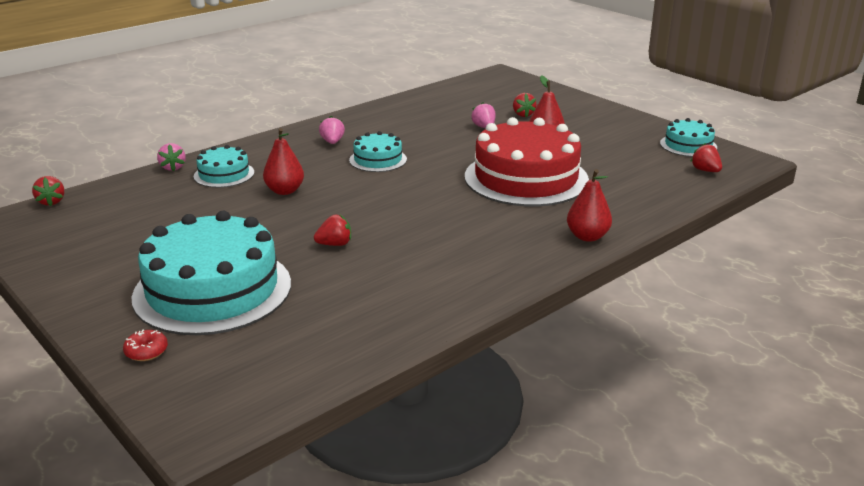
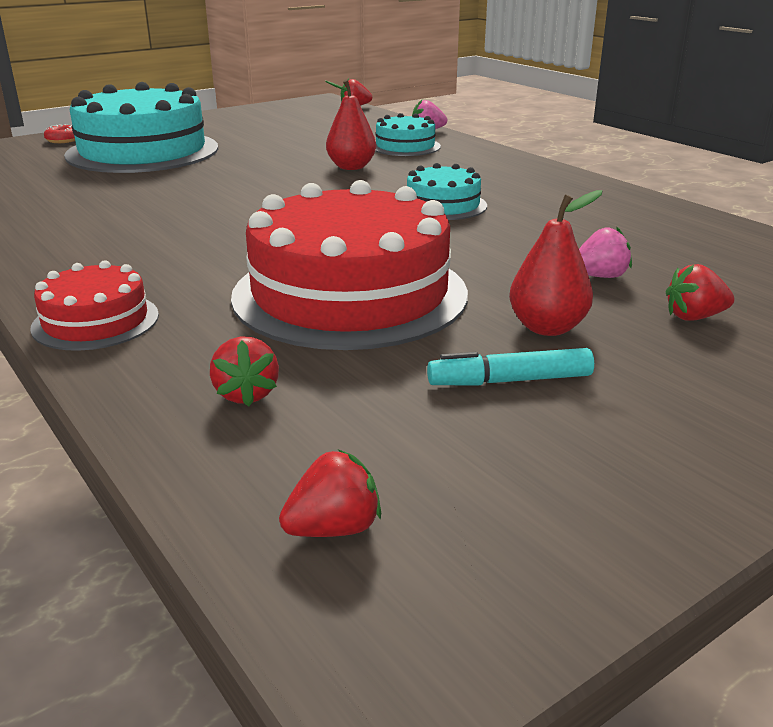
camera: 95 degrees right, 0 degrees up
red strawberry [314,215,351,246] -> red strawberry moved to [210,336,279,407]
pink strawberry [319,116,345,144] -> none
red pear [567,169,612,242] -> red cake [30,260,159,351]
turquoise cake [660,118,717,157] -> none
none -> turquoise marker [427,348,594,386]

